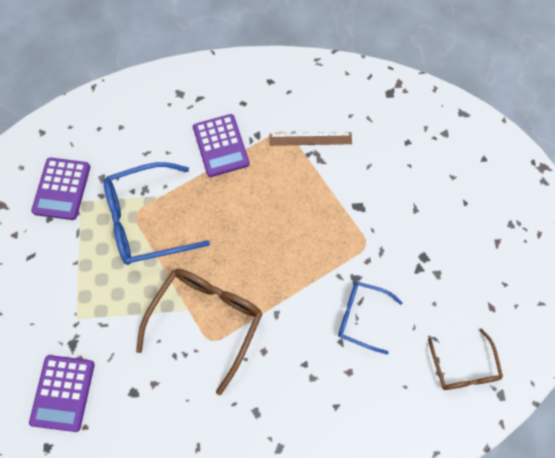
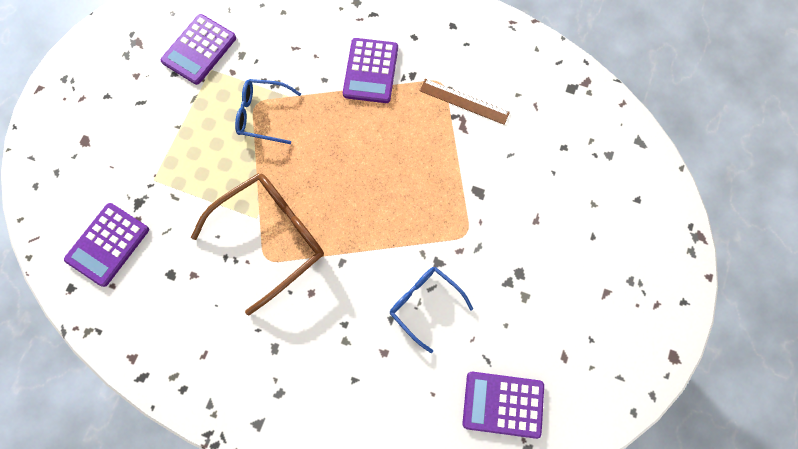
camera: 25 degrees right, 5 degrees up
blue glasses [104,162,210,265] -> blue glasses [235,79,301,144], size x0.59
brown glasses [428,328,503,390] -> purple calculator [462,372,544,439]

